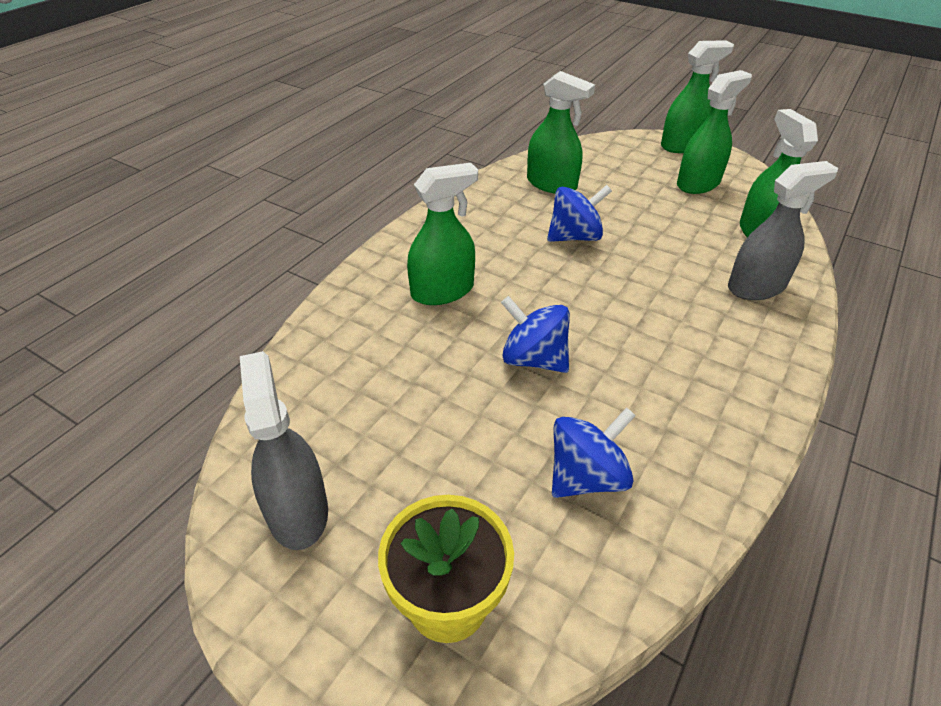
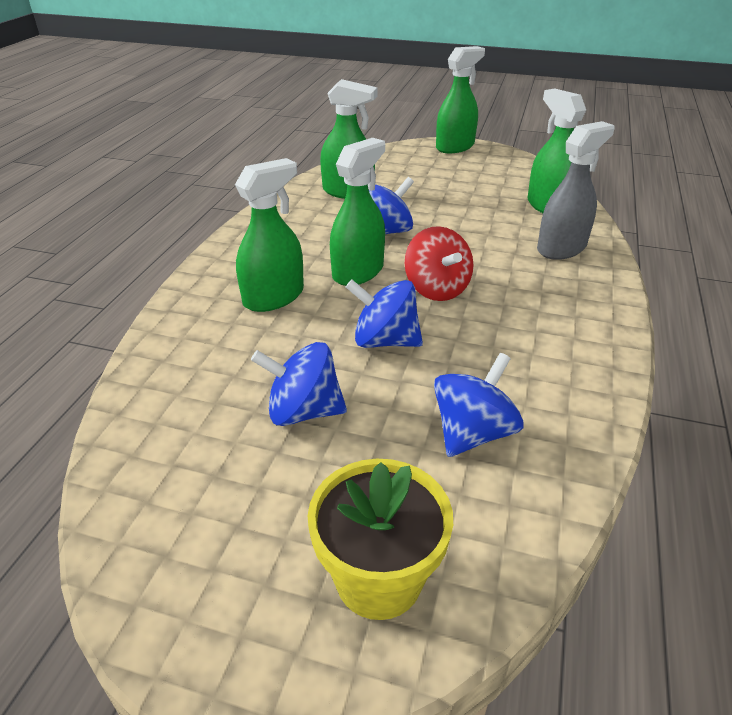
camera: 15 degrees left, 5 degrees down
grey spray bottle [240,351,328,550] -> none
green spray bottle [677,70,752,194] -> green spray bottle moved to [330,138,385,286]
none -> blue spinning top [251,342,347,426]
none -> red spinning top [405,226,473,301]

